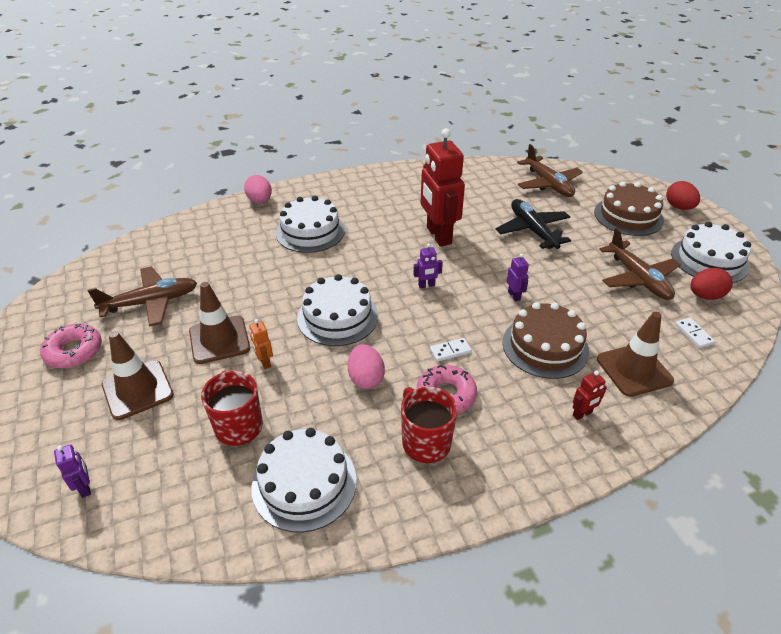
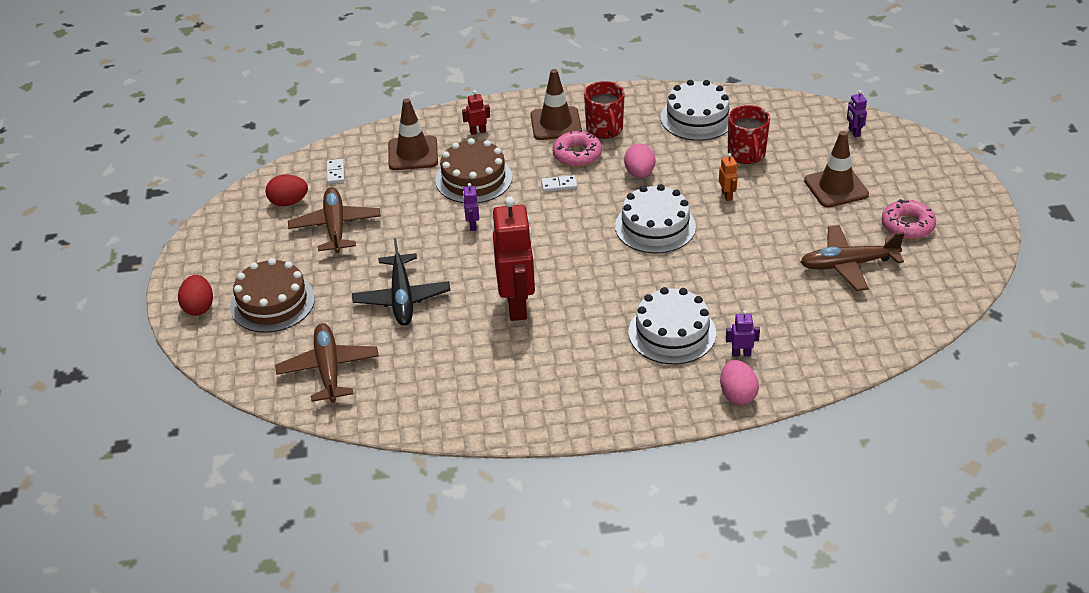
camera: 165 degrees left, 0 degrees up
brown traffic cone [189,282,250,364] -> brown traffic cone moved to [531,69,582,140]
purple robot [414,243,443,288] -> purple robot moved to [726,310,760,357]
white cake [671,222,751,283] -> none

